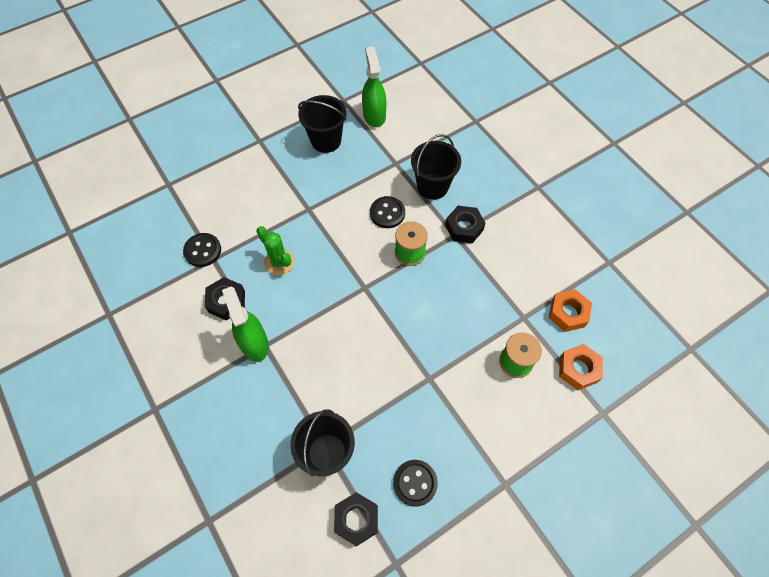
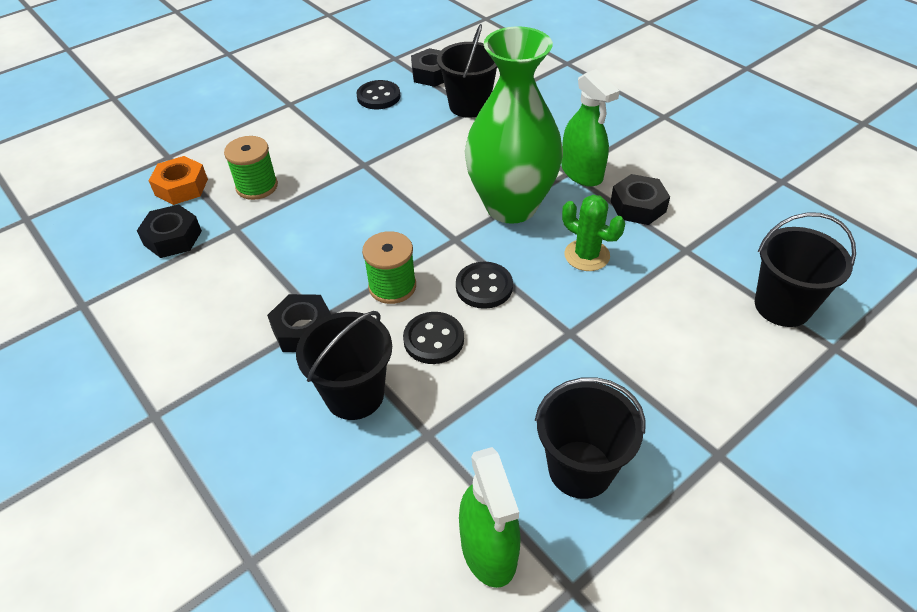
camera: 175 degrees right, 15 degrees down
black button [183,233,221,267] -> black button moved to [456,262,513,309]
orange nut [549,289,592,332] -> black nut [137,204,202,258]
none -> green vase [465,26,563,224]
none -> black bucket [755,213,856,327]

